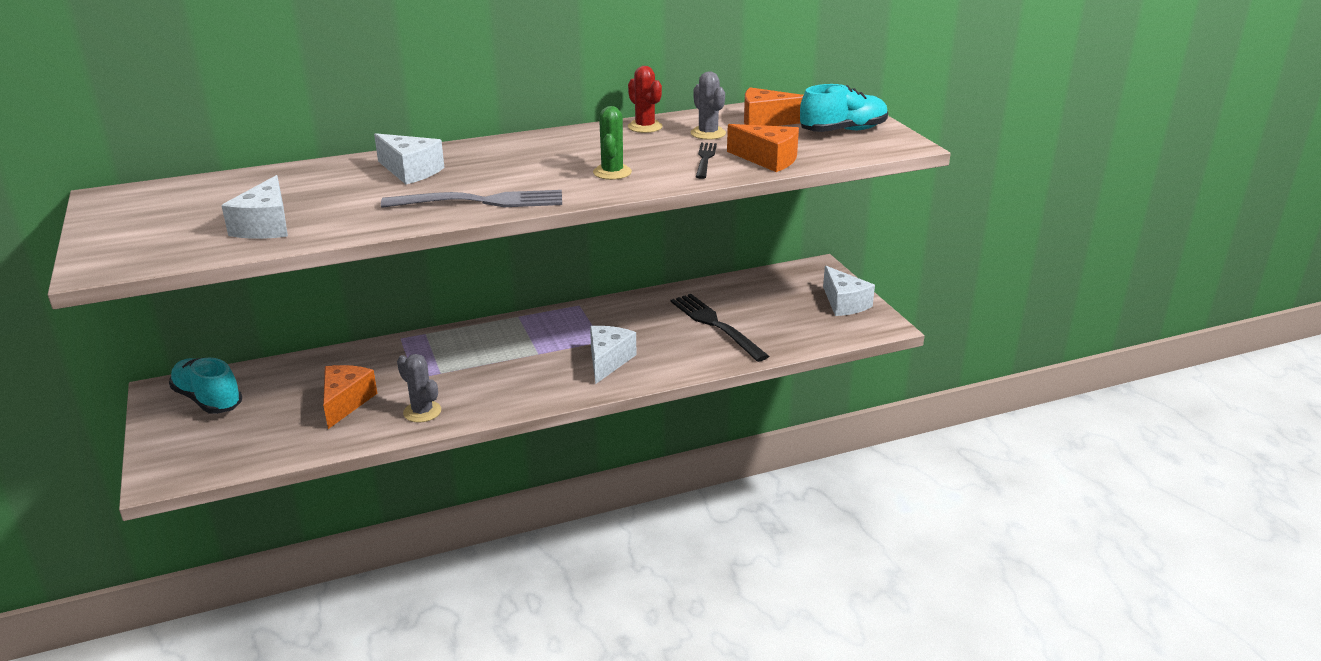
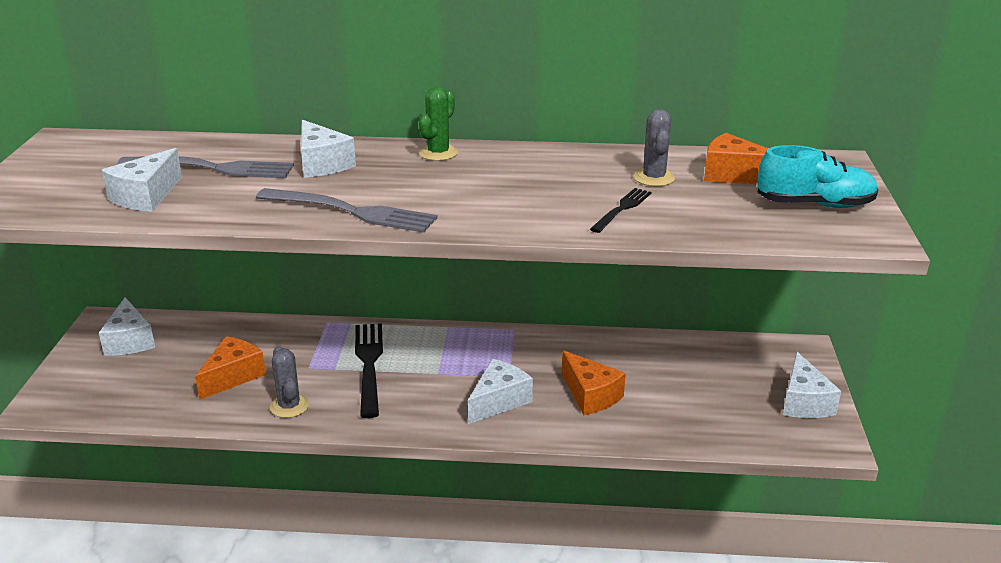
camera: 25 degrees right, 0 degrees up
turquoise shoe [169,357,242,414] -> white cheese [99,297,155,356]
green cactus [593,106,632,180] -> green cactus moved to [419,87,458,161]
red cactus [628,66,663,133] -> none
black fork [671,294,769,362] -> black fork moved to [355,323,383,418]
orange cheese [727,124,799,172] -> orange cheese moved to [562,350,626,415]
none -> grey fork [117,156,294,178]

